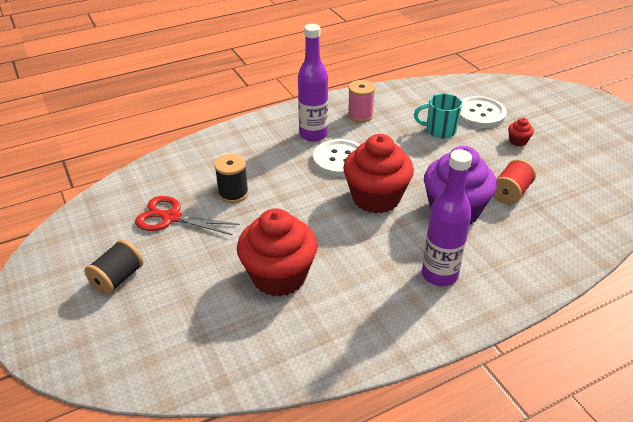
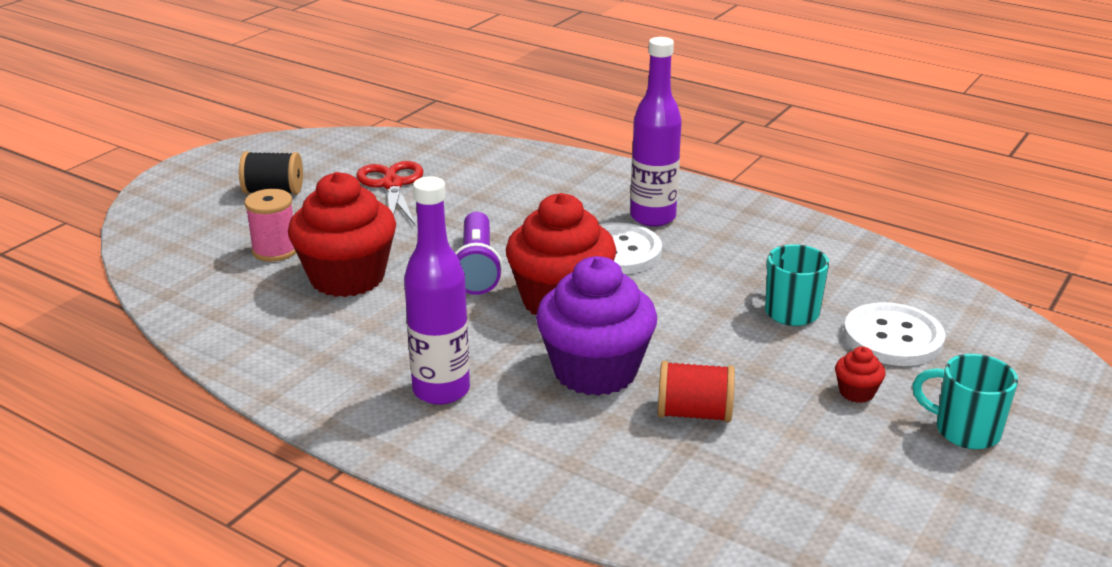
camera: 60 degrees right, 10 degrees down
black spool [214,154,249,203] -> none
pink spool [348,80,375,122] -> pink spool moved to [244,189,296,262]
none -> purple flashlight [455,212,503,295]
none -> turquoise mug [912,354,1018,449]

